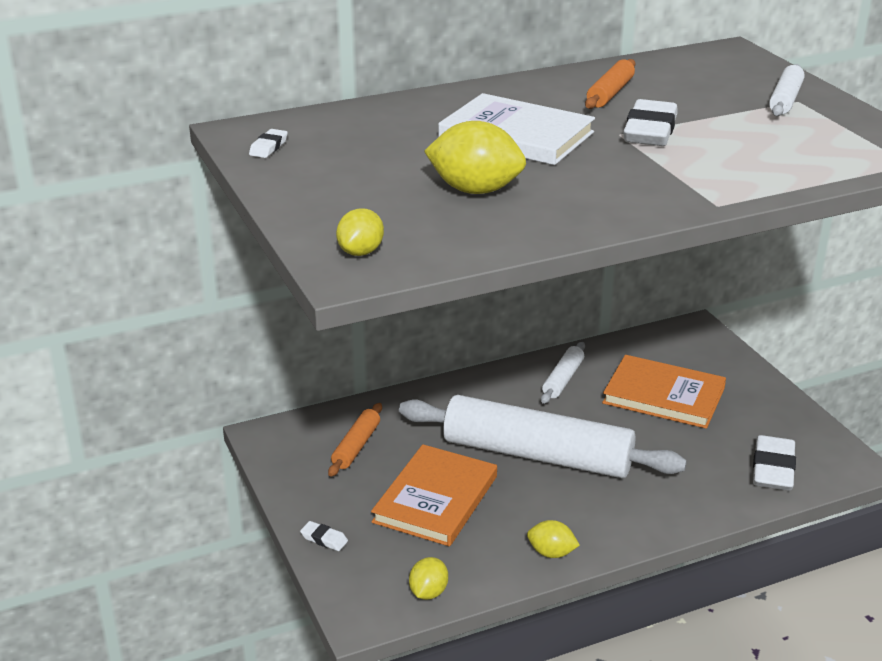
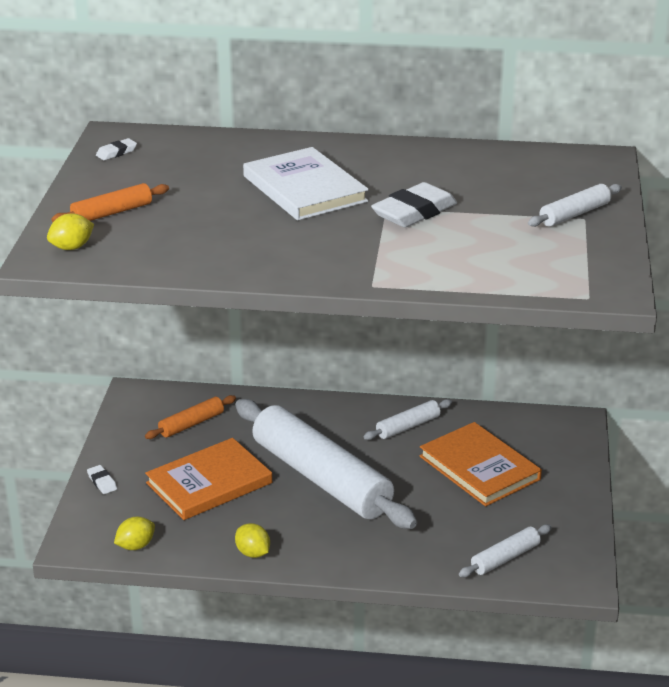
camera: 30 degrees right, 0 degrees up
yellow lemon [424,121,526,194] -> none
orange rolling pin [585,59,635,109] -> orange rolling pin moved to [51,183,169,222]
white eraser [753,435,796,491] -> white rolling pin [459,525,552,577]

